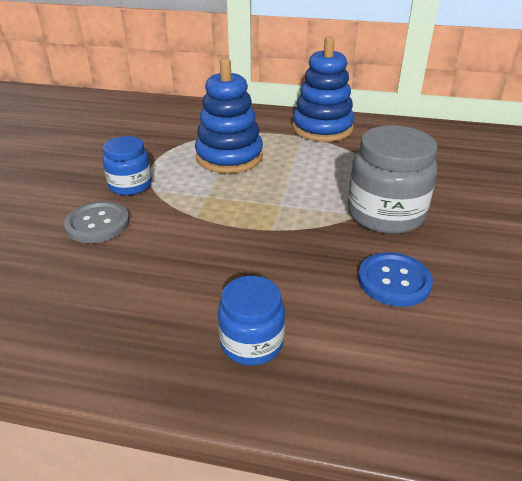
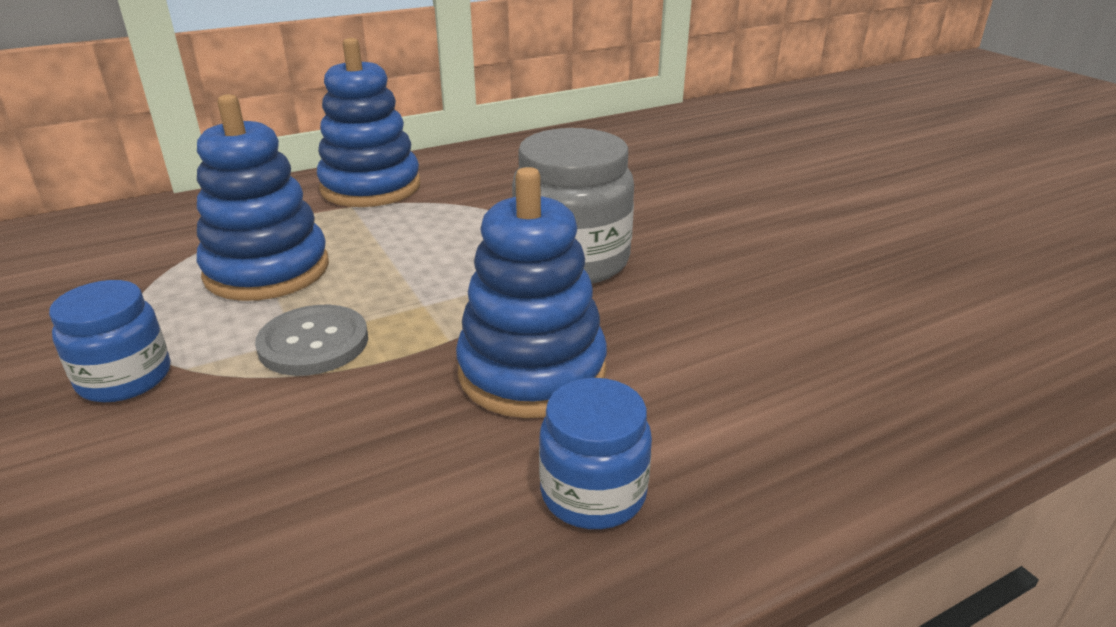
camera: 40 degrees left, 5 degrees down
grey button [64,201,130,243] -> grey button moved to [255,305,368,376]
blue button [358,252,433,307] -> none
none -> blue stacking toy [456,167,607,418]

